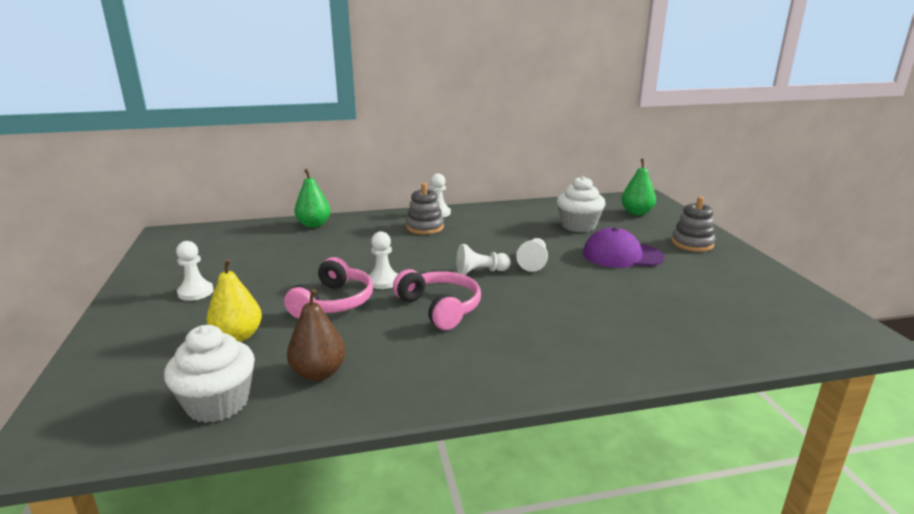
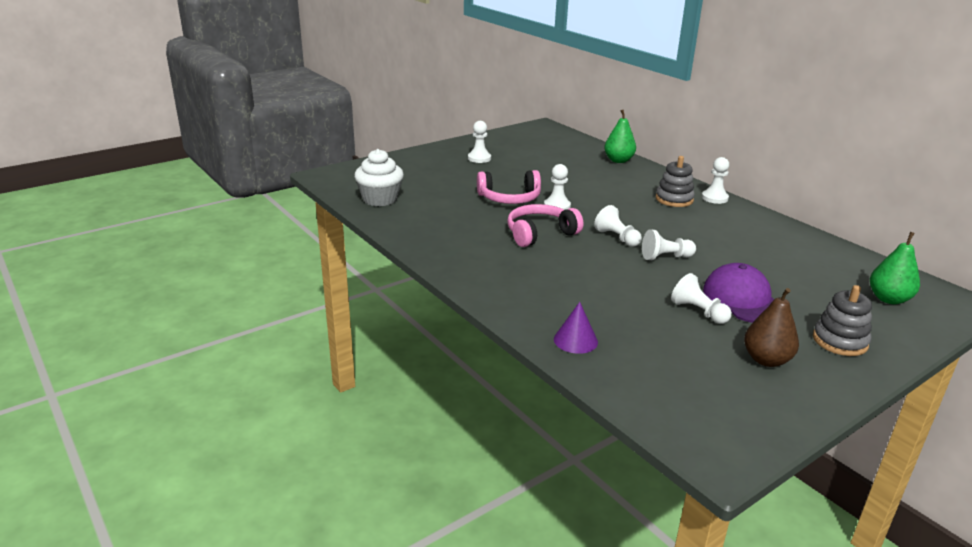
camera: 65 degrees right, 5 degrees up
yellow pear [206,259,262,342] -> none
brown pear [287,289,346,381] -> brown pear moved to [744,288,799,367]
pink headphones [393,269,481,330] -> pink headphones turned 150 degrees counterclockwise [507,204,583,247]
white cupcake [557,176,606,232] -> none
none -> purple cone [554,302,598,354]
none -> white pawn [671,273,732,324]

